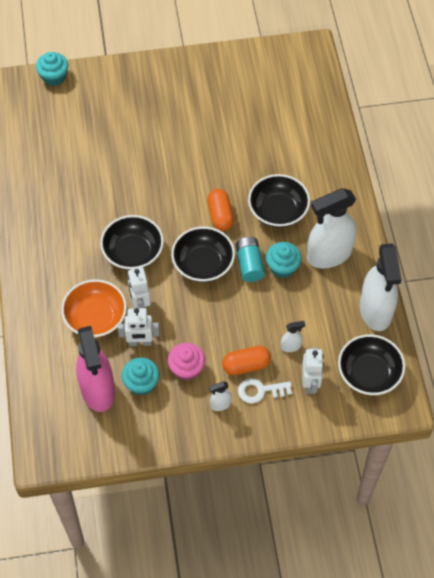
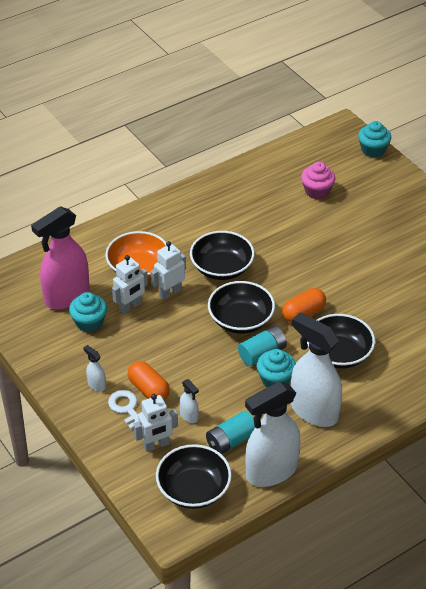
camera: 65 degrees right, 15 degrees down
white robot [118,308,160,346] -> white robot turned 105 degrees counterclockwise [112,255,148,314]
pink cupcake [168,343,205,380] -> pink cupcake moved to [301,162,335,199]
none -> turquoise battery [206,411,255,454]

